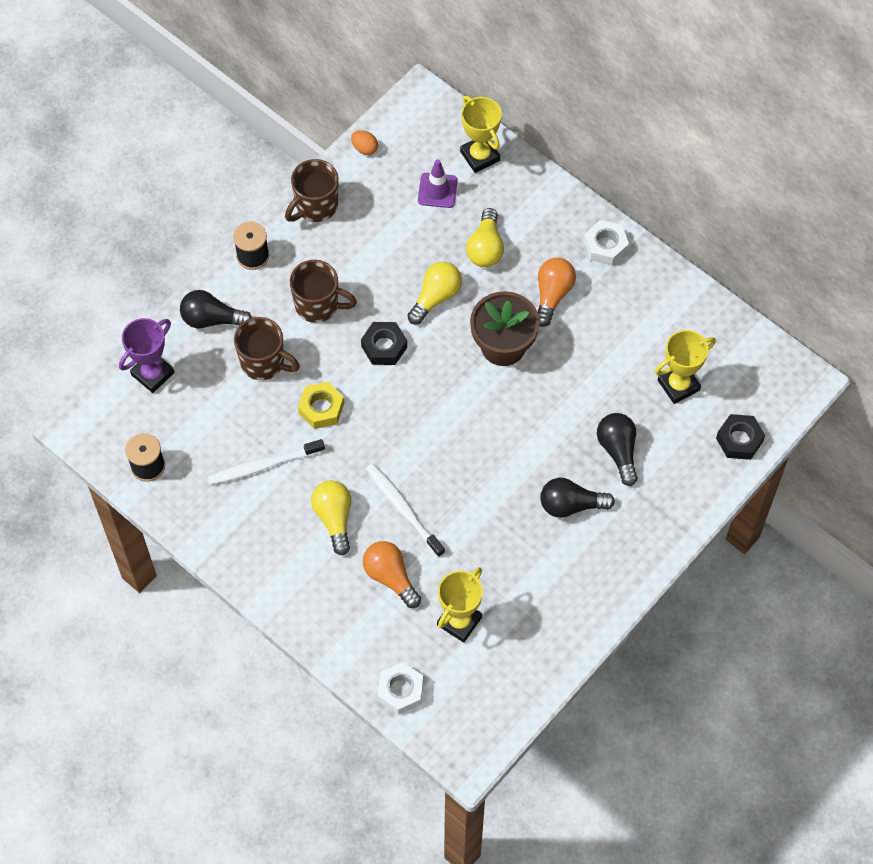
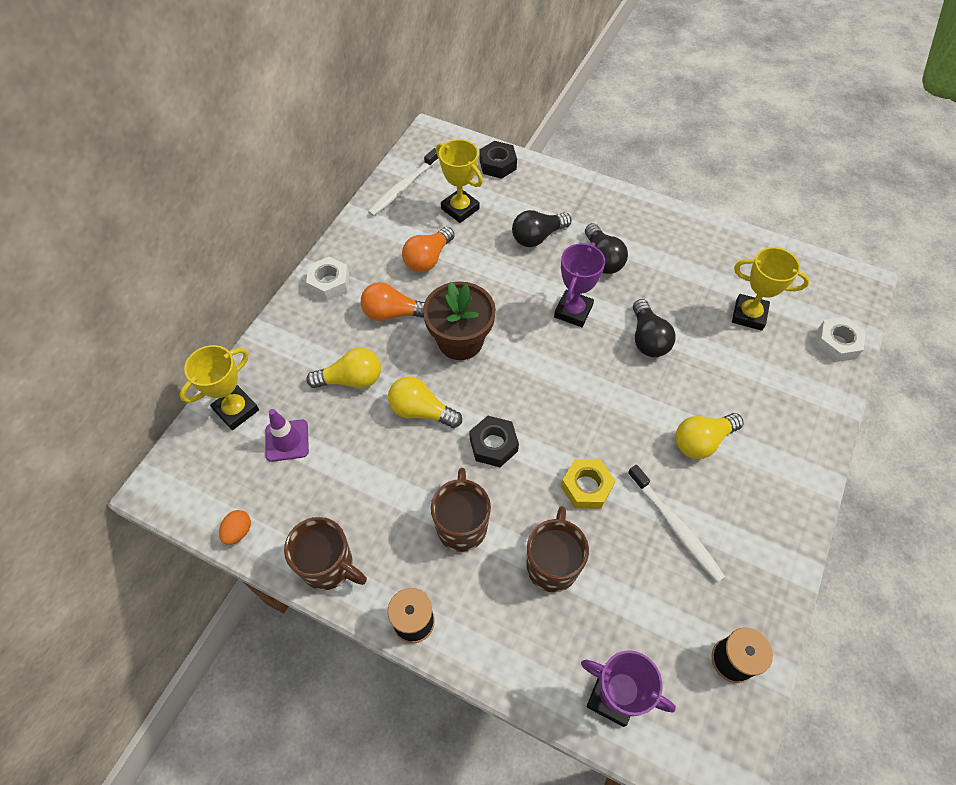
camera: 105 degrees left, 5 degrees down
black light bulb [180,290,252,328] -> black light bulb moved to [633,299,676,357]
orange light bulb [363,541,421,608] -> orange light bulb moved to [402,227,455,272]
white toothbrush [366,463,445,558] -> white toothbrush moved to [368,148,439,216]
none -> purple trophy [554,242,605,327]

